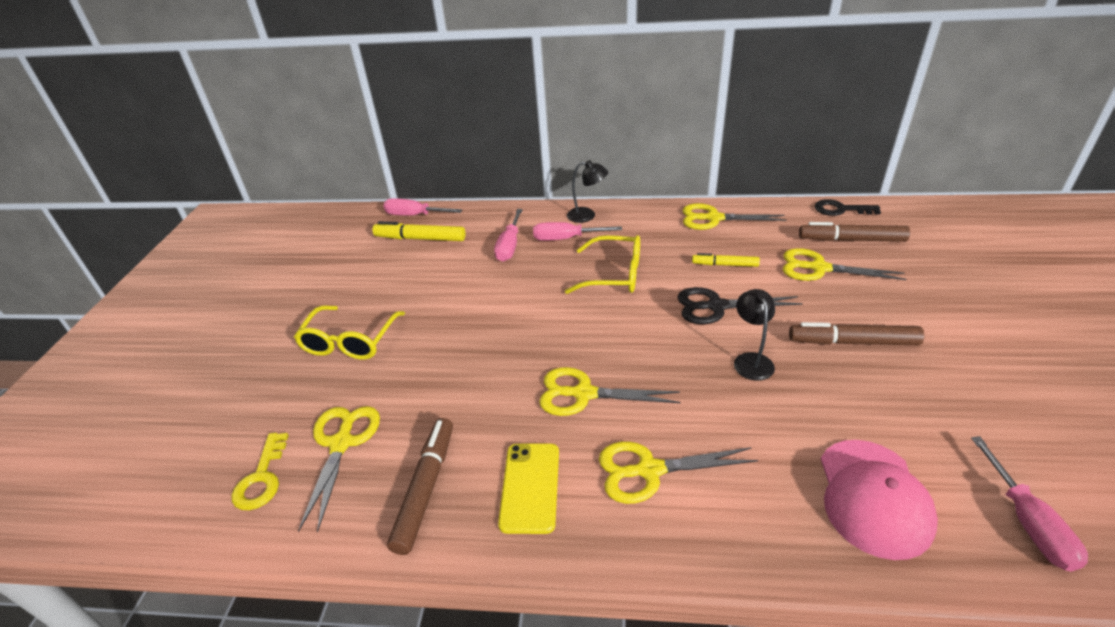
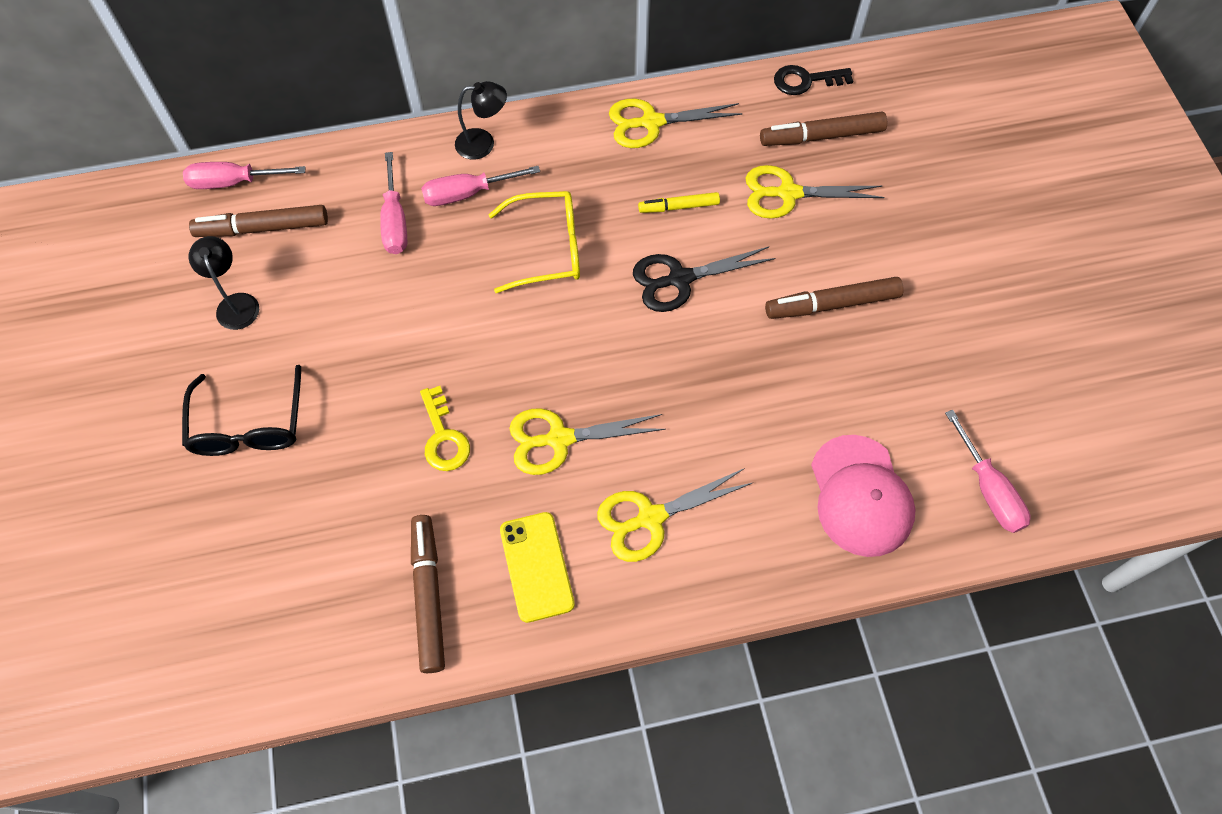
camera: 20 degrees left, 25 degrees up
yellow key [231,433,289,510] -> yellow key moved to [420,386,470,471]
yellow glasses [294,305,405,360] -> black glasses [182,365,301,456]
yellow scissors [298,406,380,533] -> none
yellow marker [373,221,465,241] -> brown marker [189,205,328,237]
black lamp [734,289,775,381] -> black lamp moved to [189,236,259,330]

